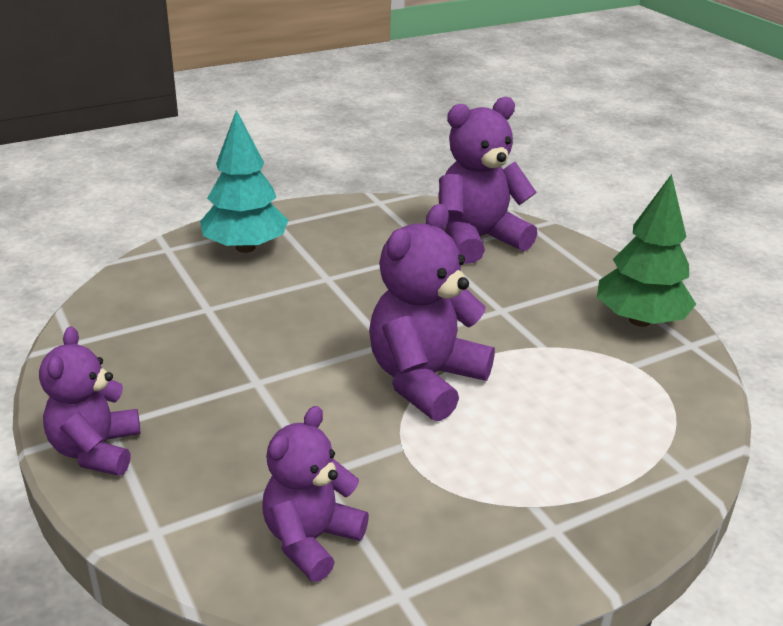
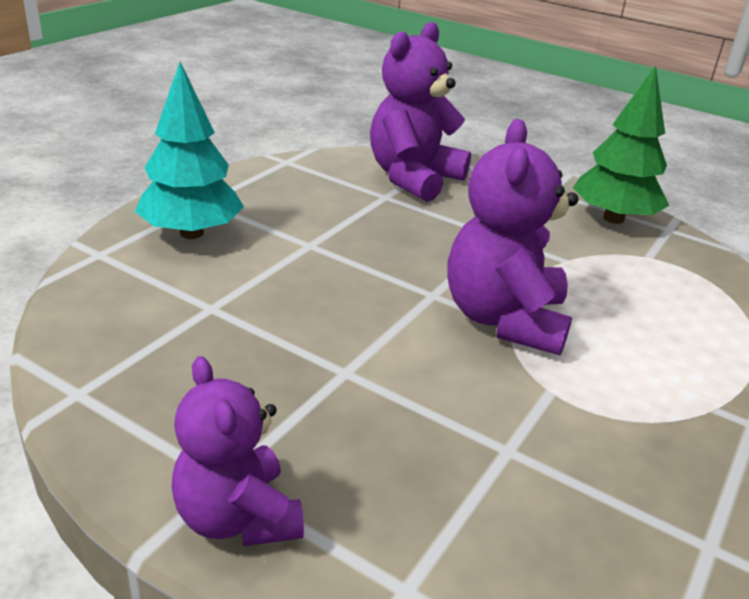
camera: 30 degrees left, 0 degrees up
purple teddy bear [262,406,369,582] -> none

